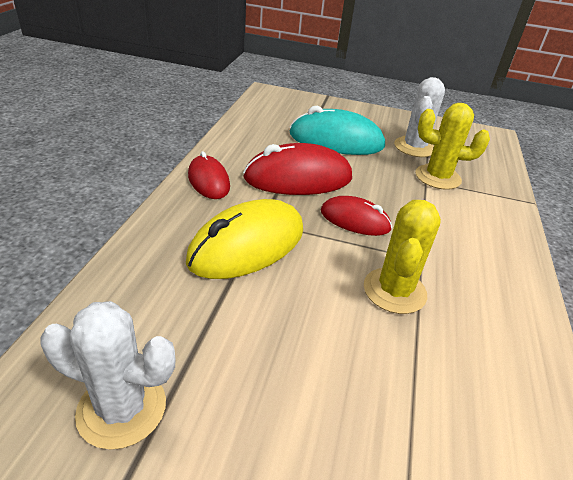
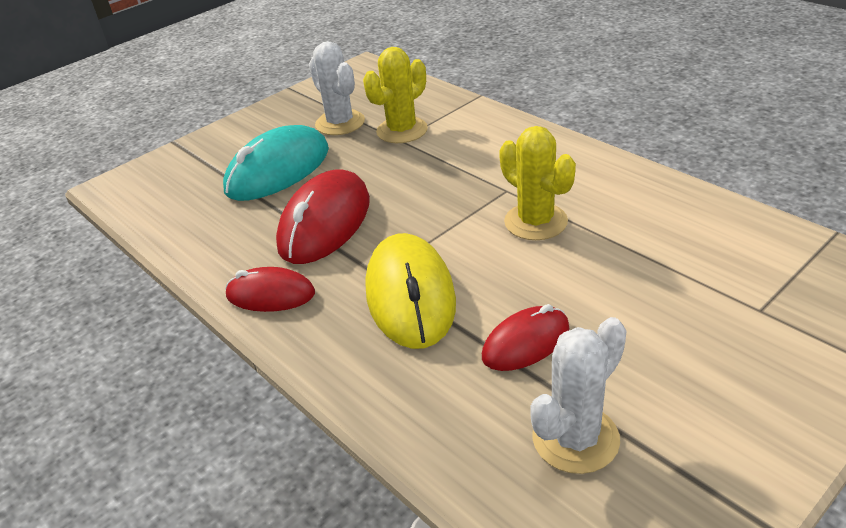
camera: 50 degrees left, 0 degrees up
red mouse [321,196,392,236] -> red mouse moved to [482,304,569,371]

